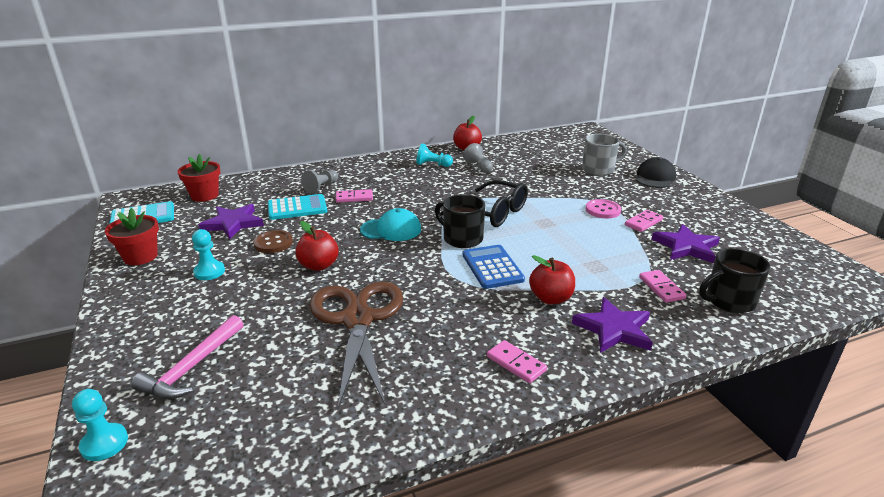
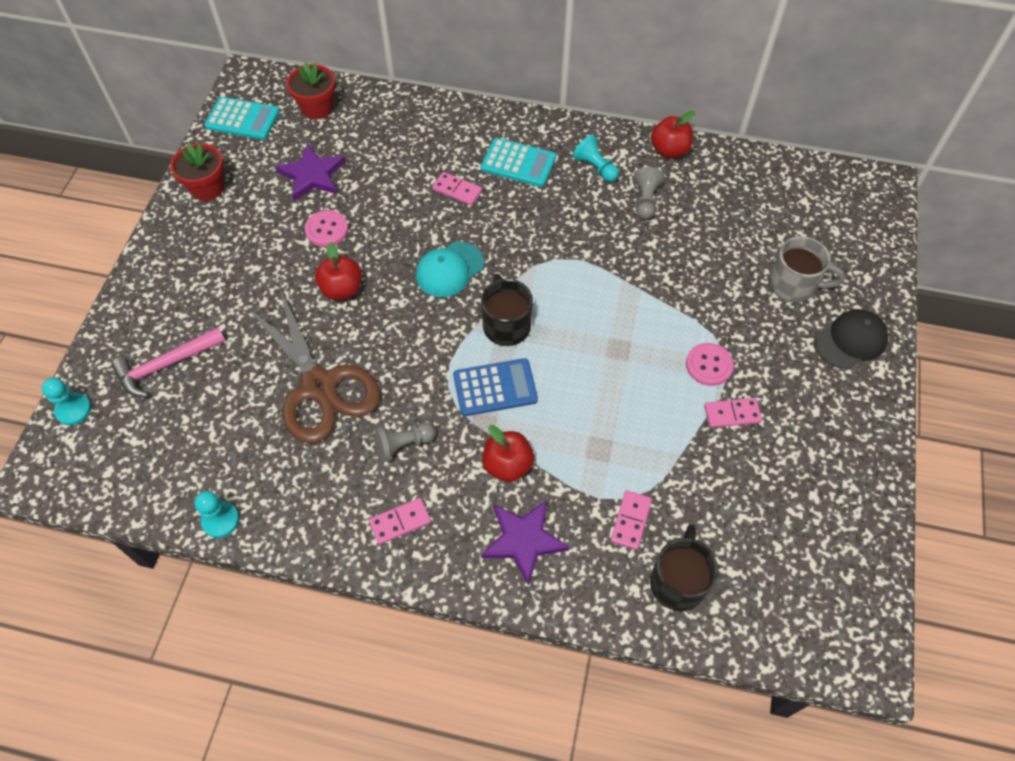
camera: 35 degrees right, 30 degrees up
turquoise pawn [192,229,225,280] -> turquoise pawn moved to [195,491,239,538]
brown button [253,230,293,253] -> pink button [305,210,348,247]
turquoise calculator [268,194,327,220] -> turquoise calculator moved to [481,138,556,187]
grey pawn [301,170,338,194] -> grey pawn moved to [375,423,436,462]
brown scissors [310,282,403,408] -> brown scissors turned 120 degrees clockwise [247,289,381,443]
turquoise cap [360,208,421,241] -> turquoise cap turned 105 degrees clockwise [416,242,484,297]
black glasses [440,180,528,227] -> none
blue calculator [463,245,525,289] -> blue calculator turned 60 degrees clockwise [453,358,538,416]
pink domino [487,340,547,383] -> pink domino turned 75 degrees clockwise [369,498,431,545]
purple star [652,224,720,263] -> none
black mug [699,248,770,313] -> black mug turned 90 degrees clockwise [650,524,718,611]

